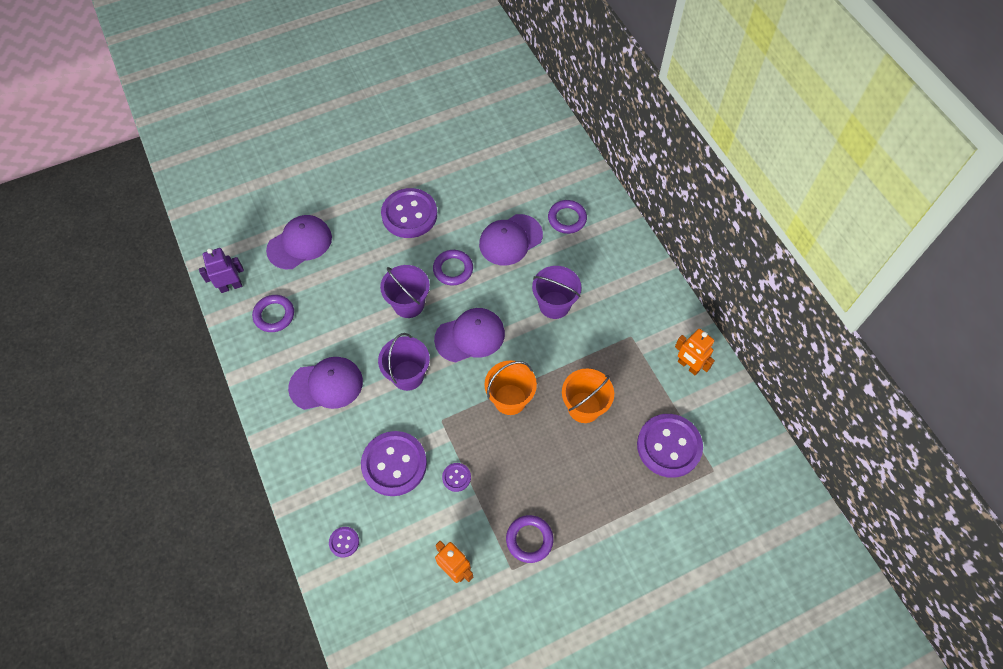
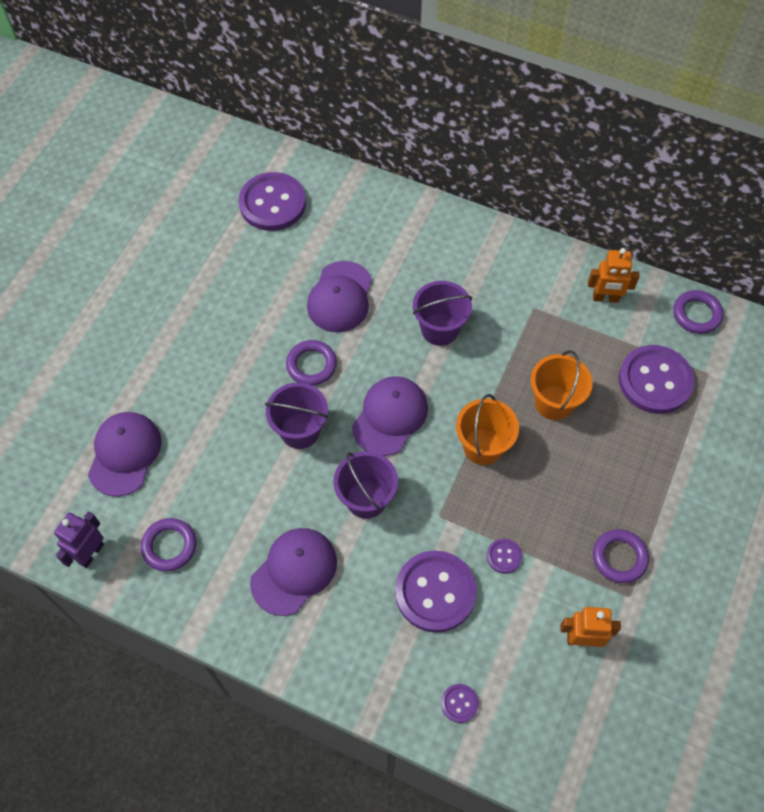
camera: 40 degrees left, 0 degrees up
purple button [381,188,437,238] -> purple button moved to [239,172,306,231]
purple ring [548,200,587,234] -> purple ring moved to [673,290,724,334]

